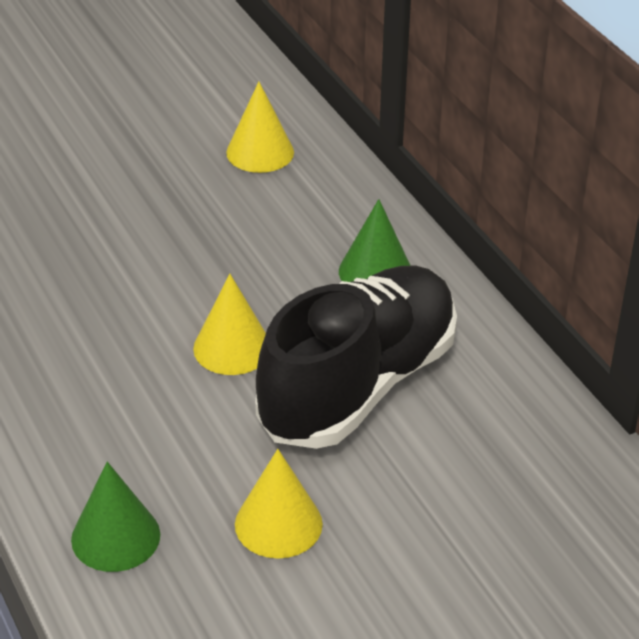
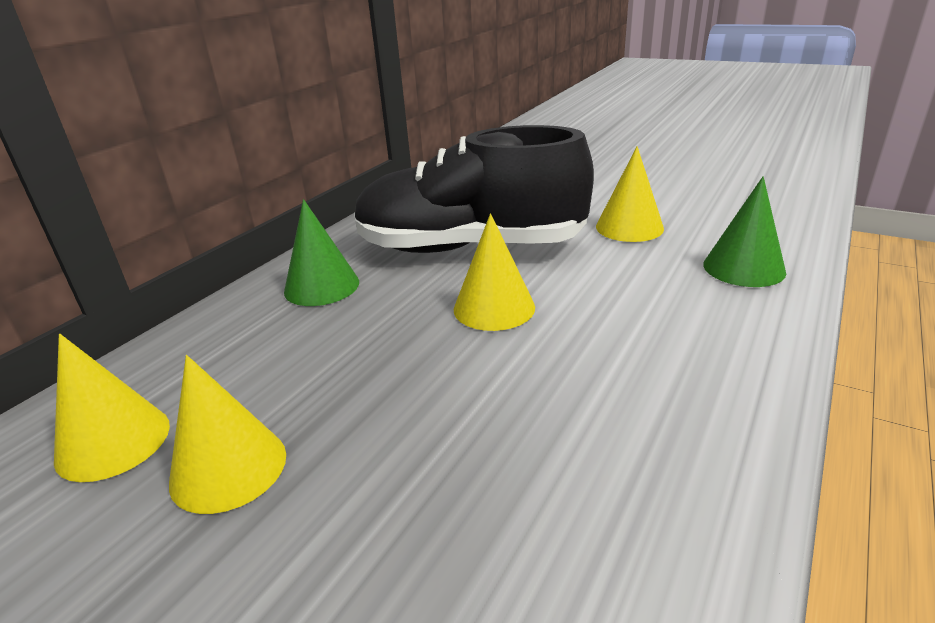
camera: 120 degrees left, 10 degrees down
none -> yellow cone [169,355,286,514]

